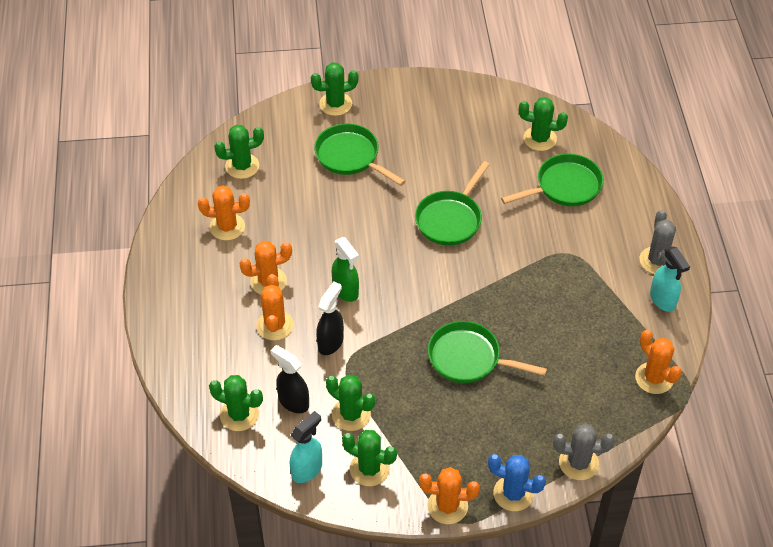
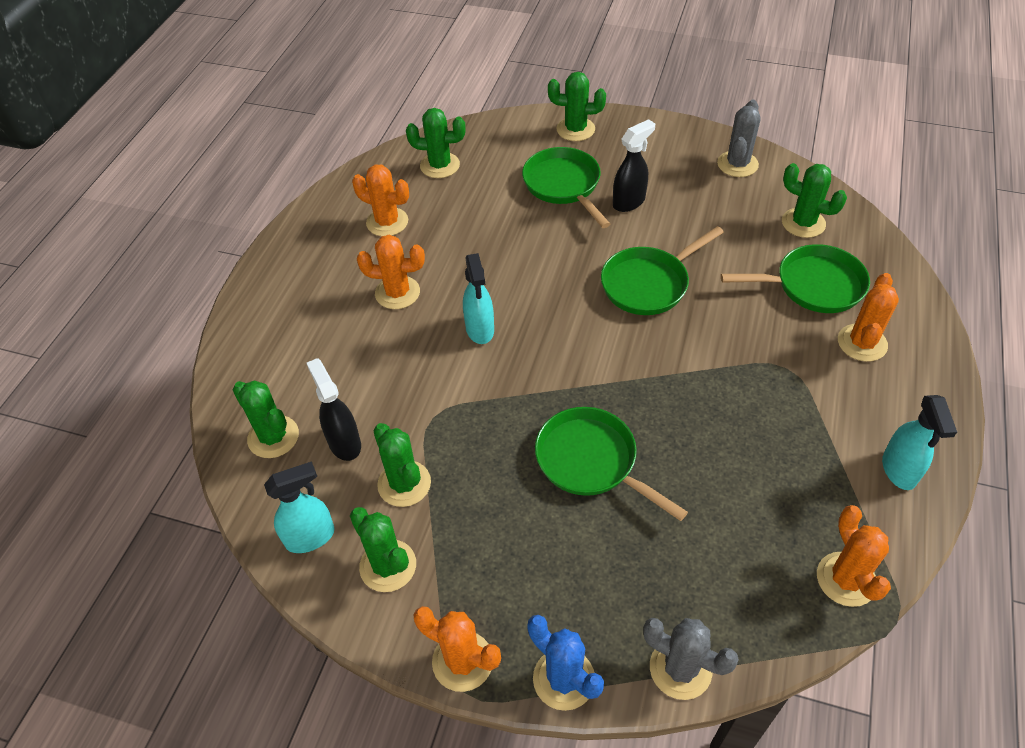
camera: 25 degrees right, 0 degrees up
orange cactus [256,274,294,340] -> orange cactus moved to [838,273,899,362]
black spray bottle [316,282,344,355] -> black spray bottle moved to [613,119,655,212]
green spray bottle [332,237,359,302] -> turquoise spray bottle [463,253,494,344]
grey cactus [640,210,676,274] -> grey cactus moved to [717,99,760,177]

